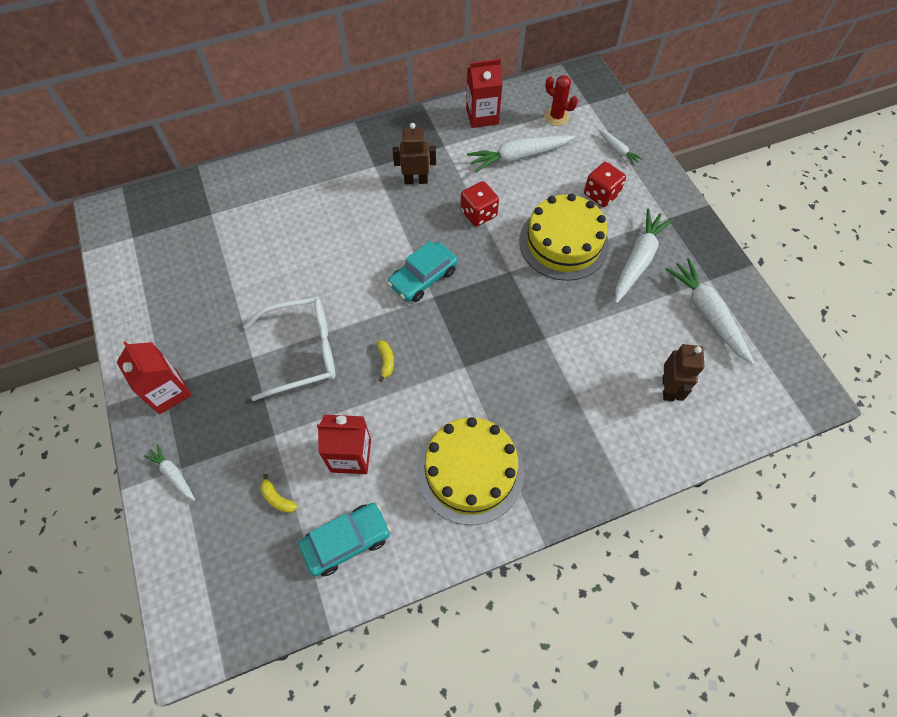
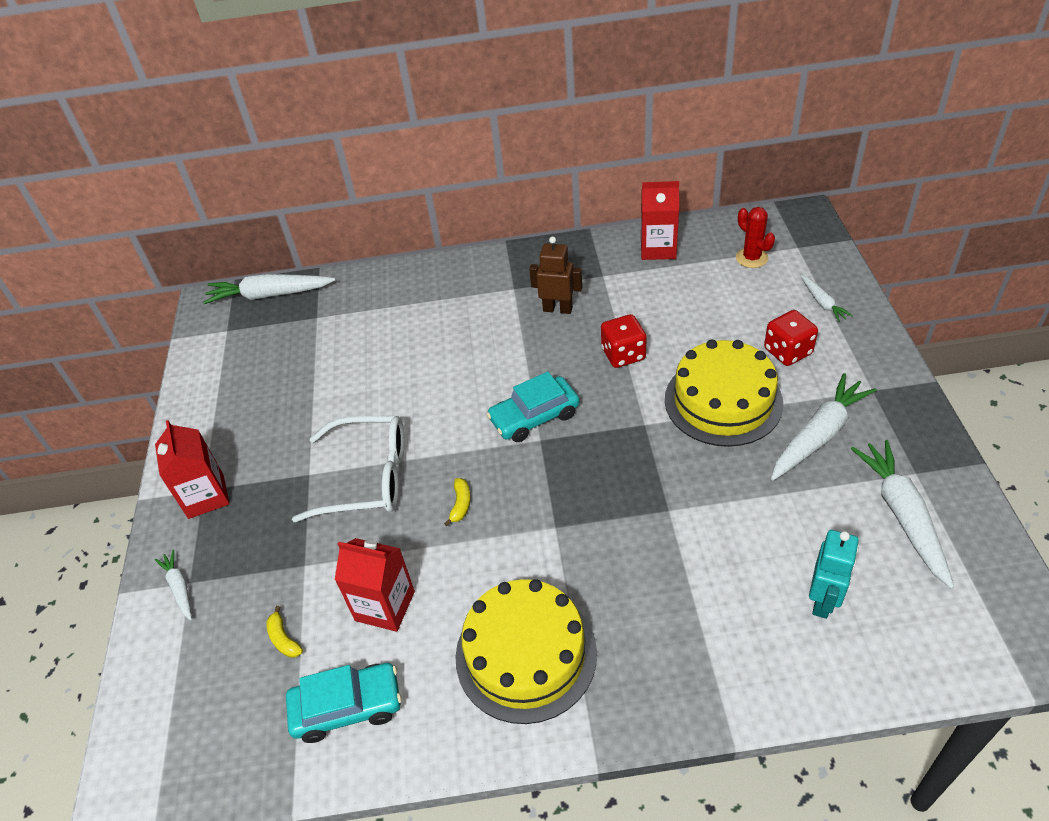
camera: 20 degrees right, 15 degrees down
white carrot [467,135,575,173] -> white carrot moved to [203,274,336,304]
brown robot [663,344,704,401] -> turquoise robot [809,530,859,619]

